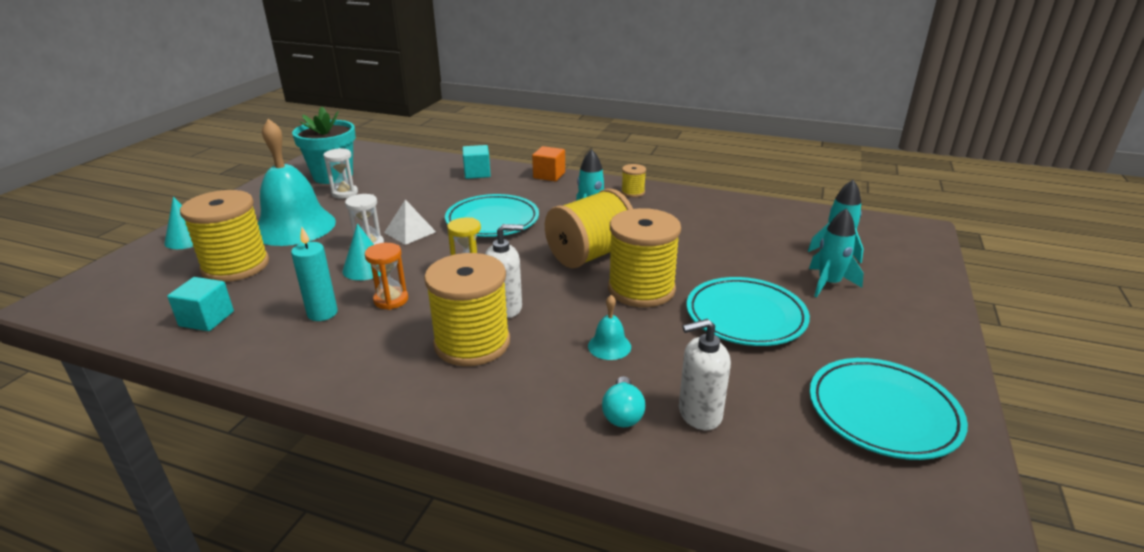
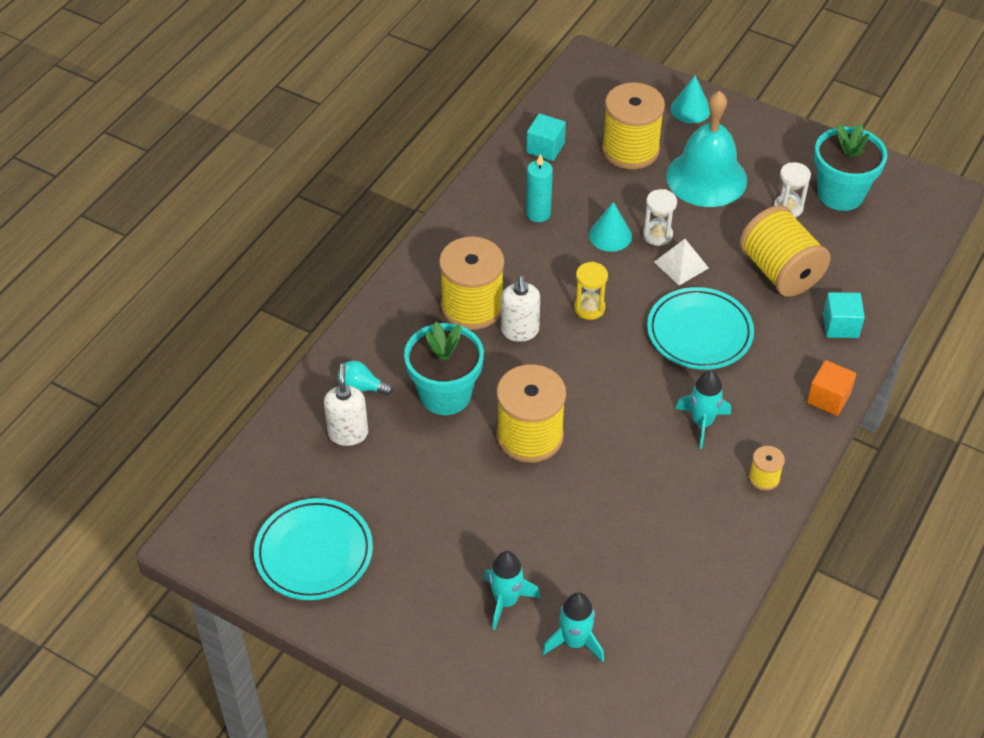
camera: 100 degrees right, 20 degrees up
orange hourglass [365,243,408,310] -> none
yellow spool [545,188,633,268] -> yellow spool moved to [739,205,831,297]
turquoise bell [588,295,631,360] -> turquoise flower pot [404,322,484,415]
turquoise plate [687,277,810,346] -> none

